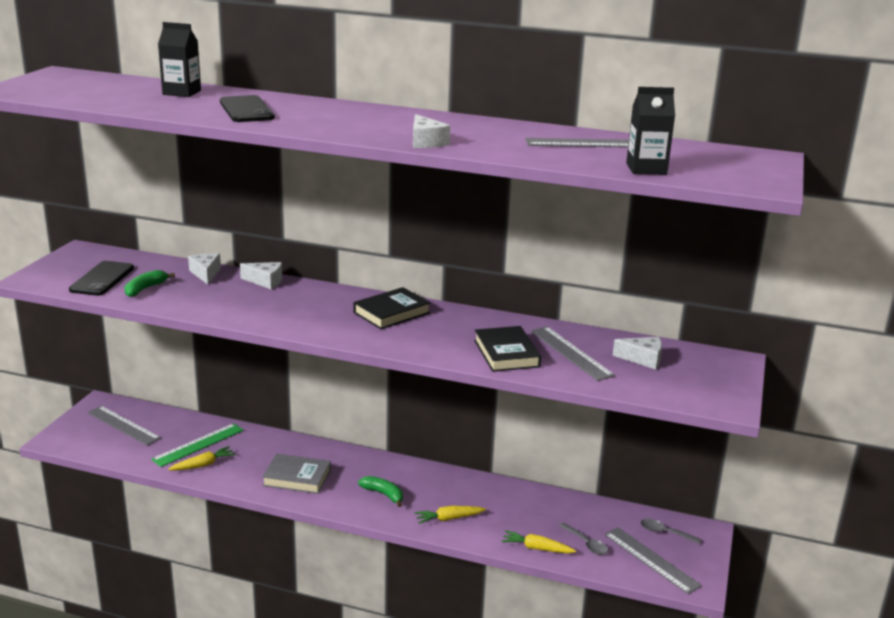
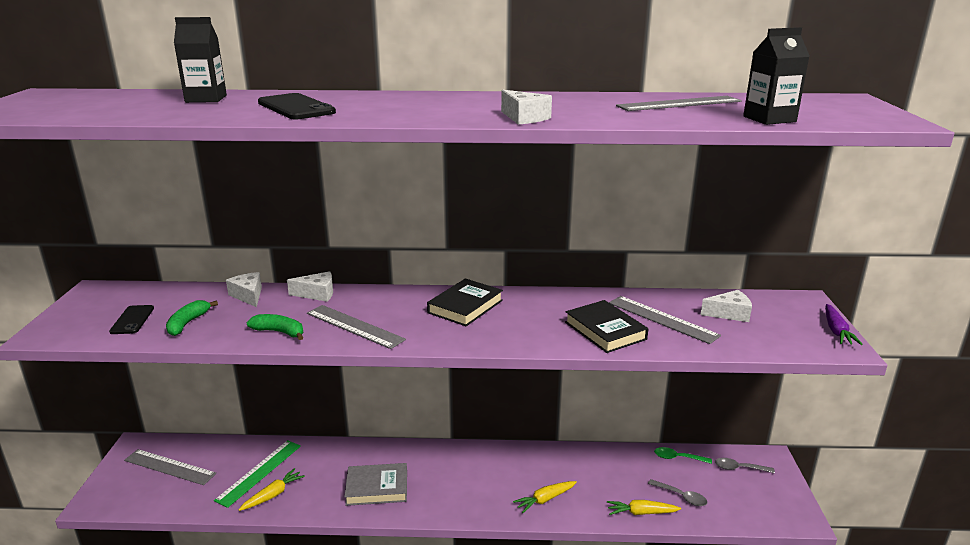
camera: 15 degrees left, 0 degrees up
black phone [69,261,134,296] -> black phone [109,305,154,334], size x0.66
green banana [358,476,403,507] -> green banana moved to [247,314,303,340]
grey ruler [604,527,702,594] -> grey ruler moved to [307,305,406,349]
none -> green spoon [654,447,712,464]
none -> purple carrot [825,304,863,345]

